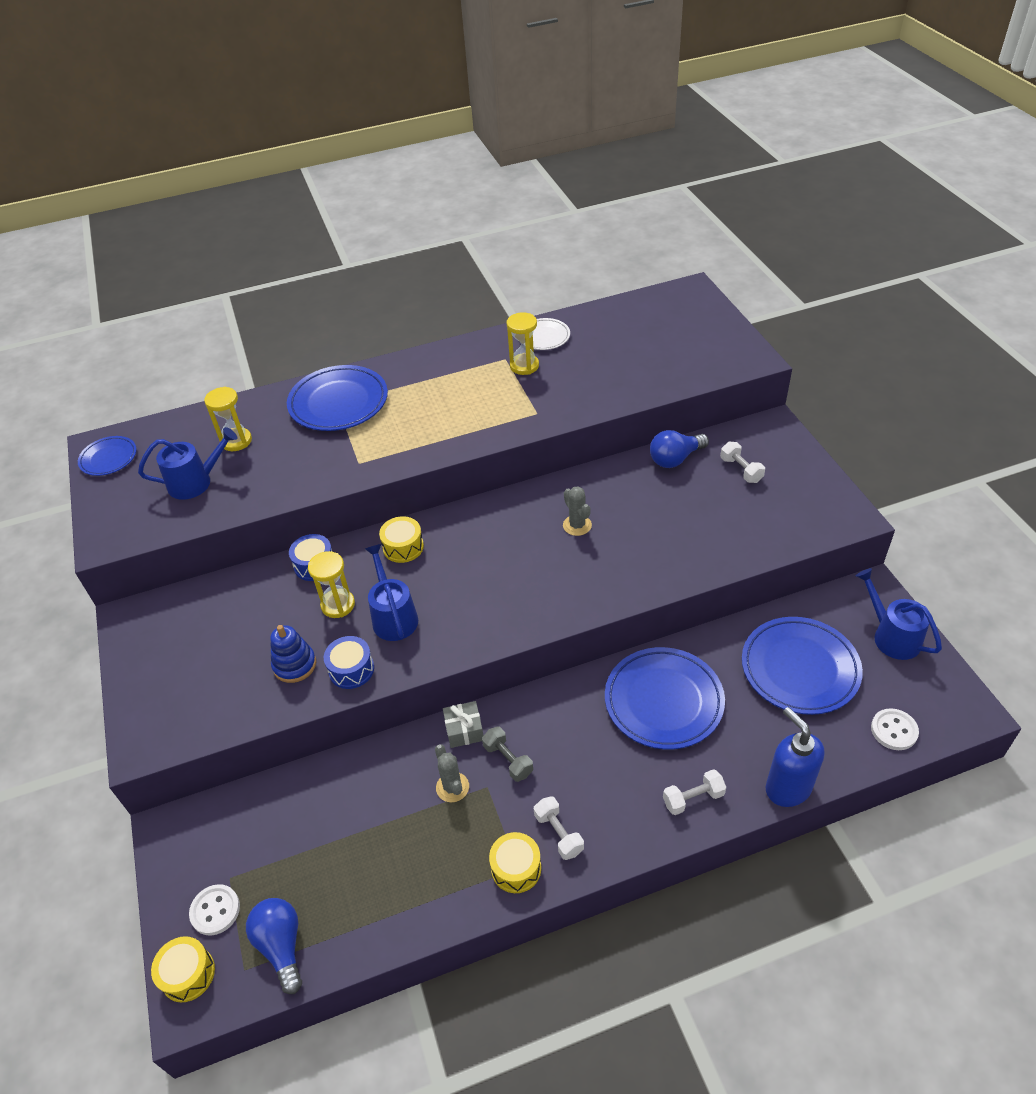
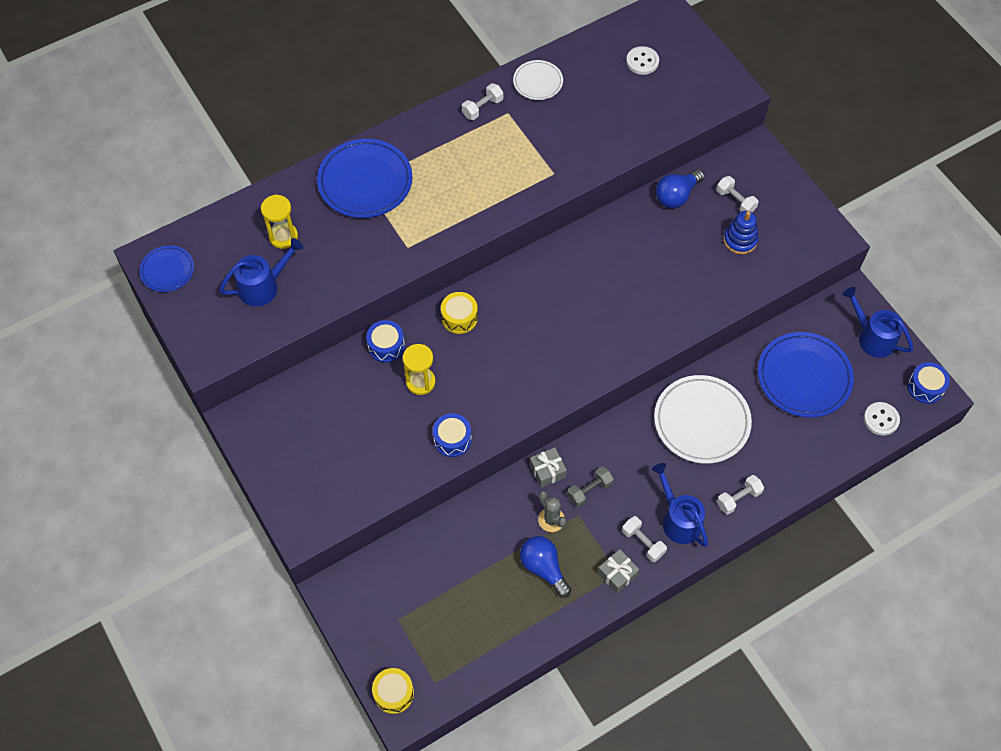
camera: 15 degrees left, 15 degrees up
white button [189,884,240,935] -> white button moved to [626,46,659,75]
blue light bulb [246,898,302,994] -> blue light bulb moved to [520,536,571,598]
blue stacking toy [270,625,316,683] -> blue stacking toy moved to [724,211,759,255]
blue watering can [365,544,418,641] -> blue watering can moved to [652,463,708,547]
grey dumbbell [482,726,533,782] -> grey dumbbell turned 75 degrees counterclockwise [567,467,614,507]
yellow drum [489,832,541,893] -> grey gift [598,549,639,594]
yellow hourglass [507,312,539,375] -> none
grey cactus [563,486,592,536] -> none
blue plate [605,647,725,749] -> white plate [654,375,752,464]
blue soap dispenser [766,707,824,807] -> none
none -> white dumbbell [462,83,503,120]
none -> blue drum [907,362,950,404]

